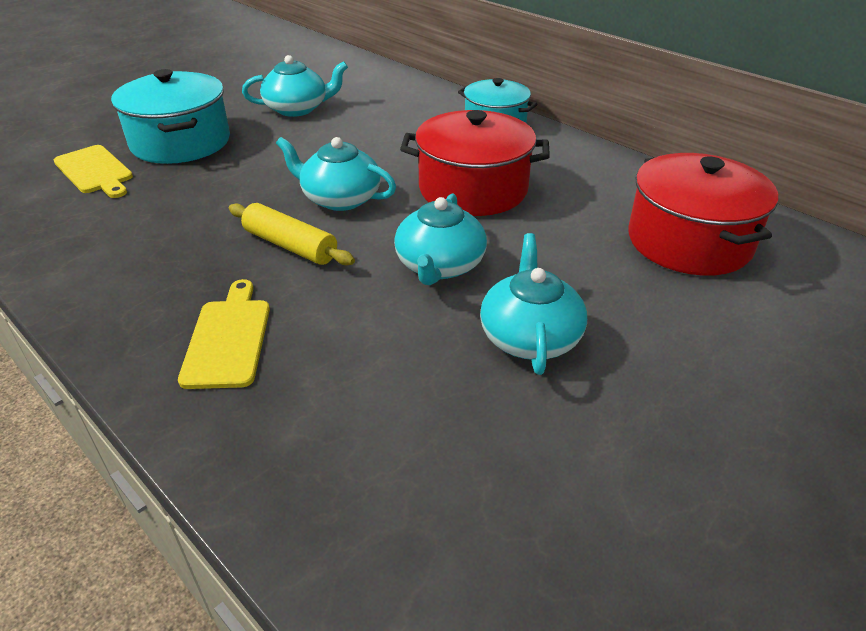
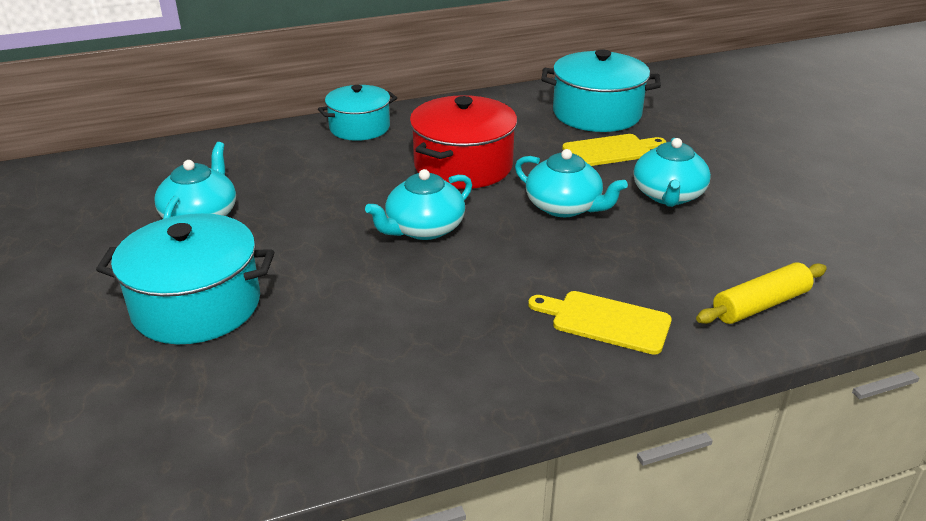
camera: 65 degrees left, 5 degrees down
yellow cutting board [54,145,133,198] -> yellow cutting board moved to [562,134,666,166]
yellow rolling pin [229,203,355,265] -> yellow rolling pin moved to [696,262,827,324]
turquoise teapot [480,233,587,375] -> turquoise teapot turned 105 degrees counterclockwise [634,138,711,207]
red pot [628,153,778,275] -> turquoise pot [541,49,661,132]

